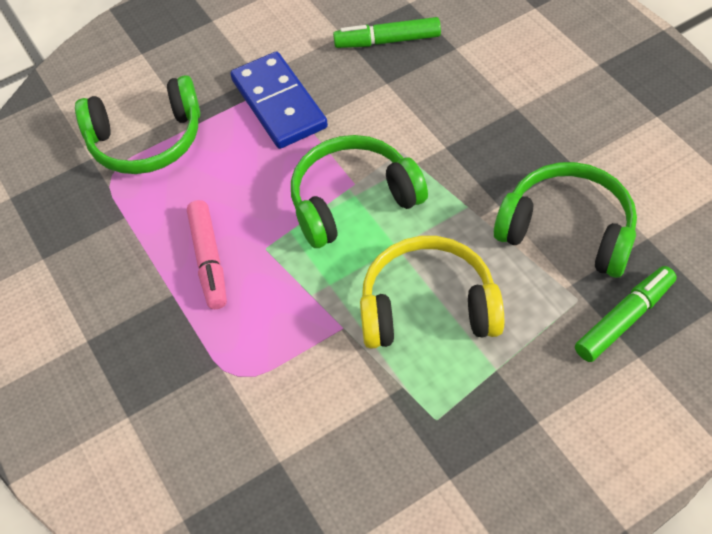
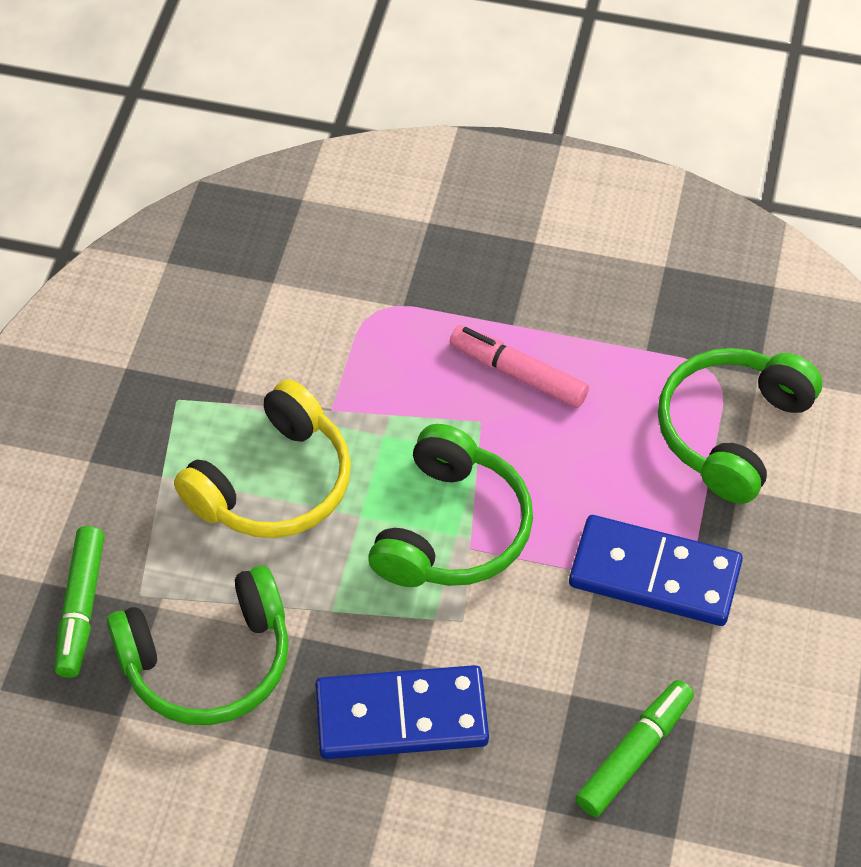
camera: 130 degrees right, 0 degrees up
none -> blue domino [315,665,489,759]

